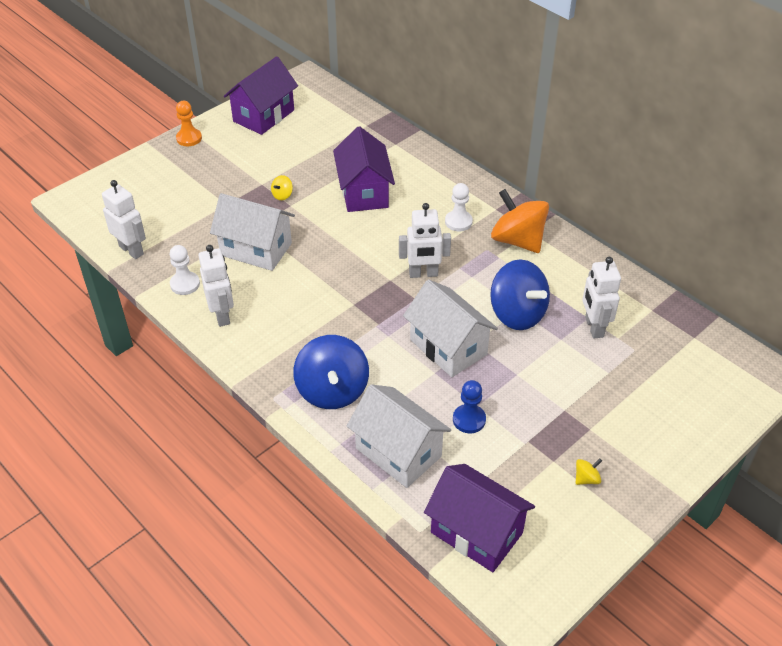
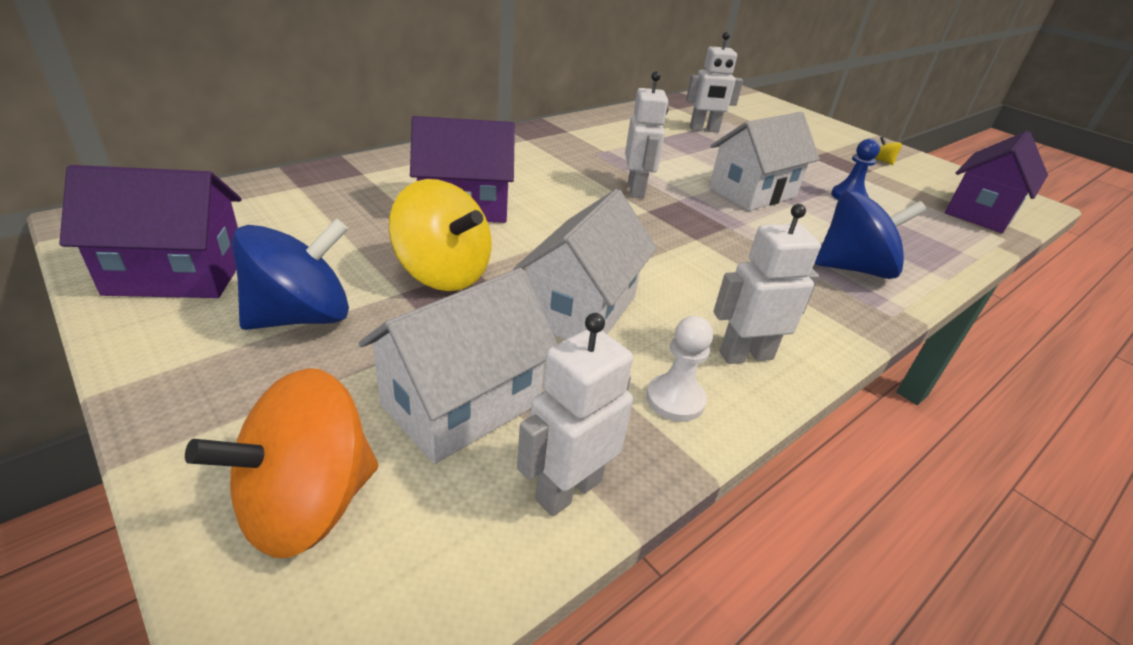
camera: 90 degrees left, 10 degrees down
orange pawn [176,101,202,146] -> none
purple house [224,56,298,135] -> purple house turned 45 degrees counterclockwise [59,165,242,298]
yellow spinning top [271,175,293,200] -> yellow spinning top [389,179,491,291], size x2.49
white house [347,384,451,488] -> white house moved to [359,268,558,464]
white pawn [445,183,473,231] -> none
blue spinning top [490,259,550,330] -> blue spinning top moved to [232,218,349,330]
orange spinning top [491,189,549,253] -> orange spinning top moved to [185,368,378,558]

